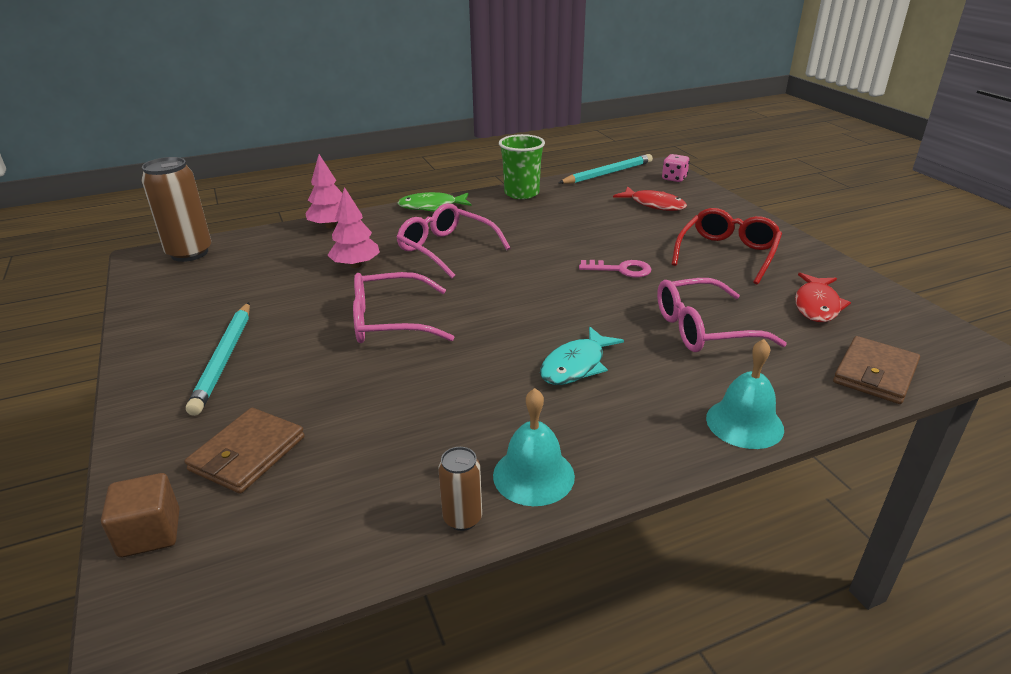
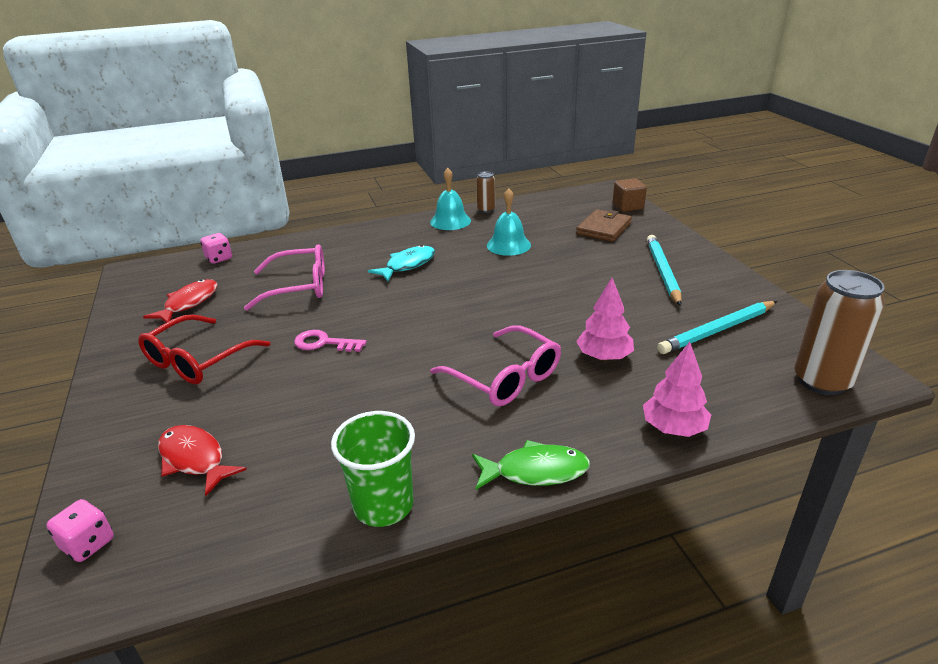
camera: 175 degrees left, 0 degrees up
pink glasses [353,272,454,343] -> none
turquoise pencil [559,154,653,184] -> turquoise pencil moved to [657,301,777,354]
turquoise bell [706,339,784,449] -> turquoise bell moved to [487,188,531,256]
brown wallet [833,336,920,404] -> pink dice [200,233,232,264]

